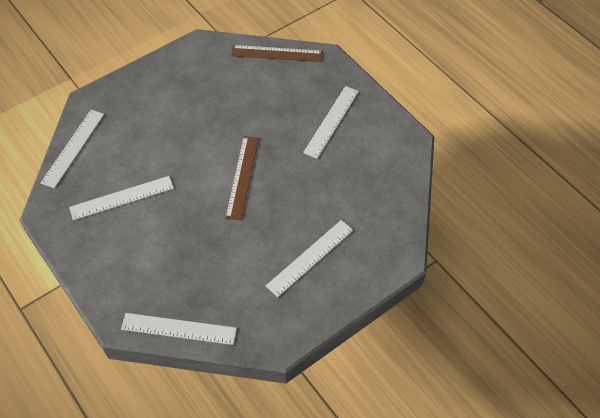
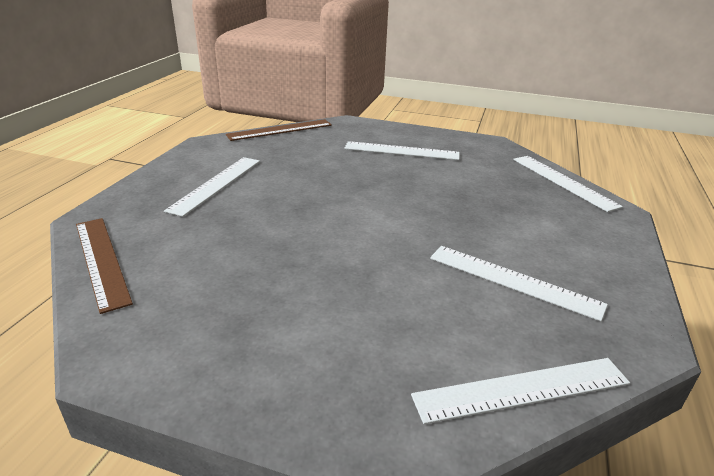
camera: 125 degrees left, 25 degrees down
brown ruler [225,136,259,220] -> brown ruler moved to [226,119,332,141]
white ruler [303,86,359,159] -> white ruler turned 60 degrees counterclockwise [164,157,260,217]

